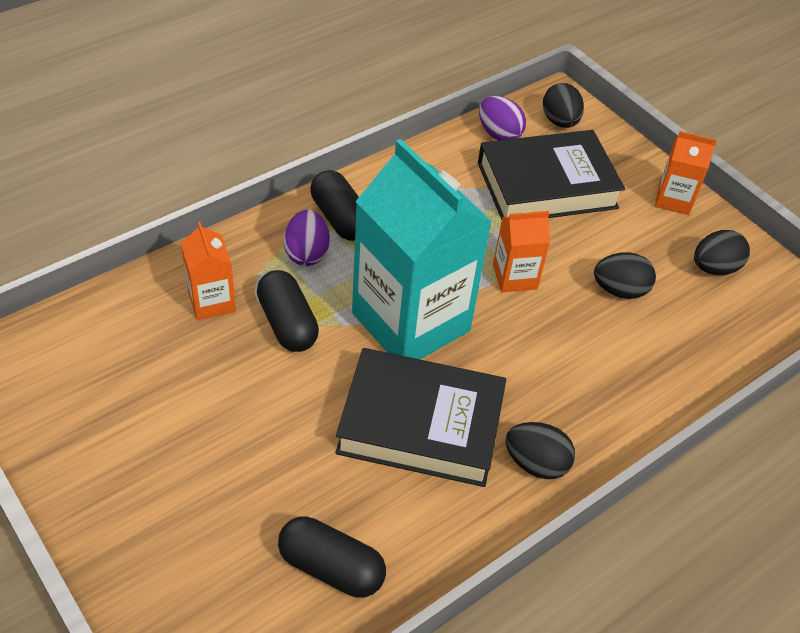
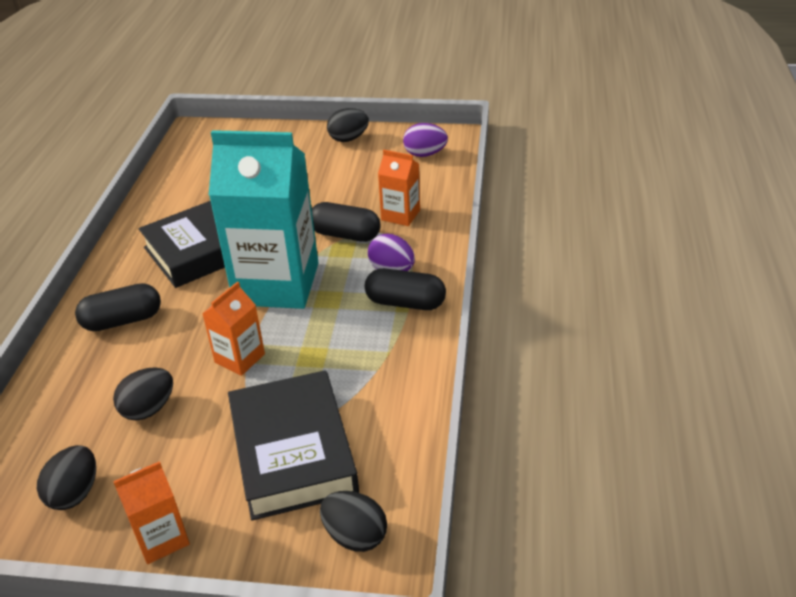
camera: 140 degrees right, 10 degrees down
black capsule [278,516,386,598] -> black capsule moved to [75,283,161,331]
black book [478,130,625,220] -> black book turned 45 degrees counterclockwise [228,370,359,521]
purple egg [479,96,526,140] -> purple egg moved to [403,123,448,157]
black egg [505,422,575,479] -> black egg moved to [327,108,369,142]

